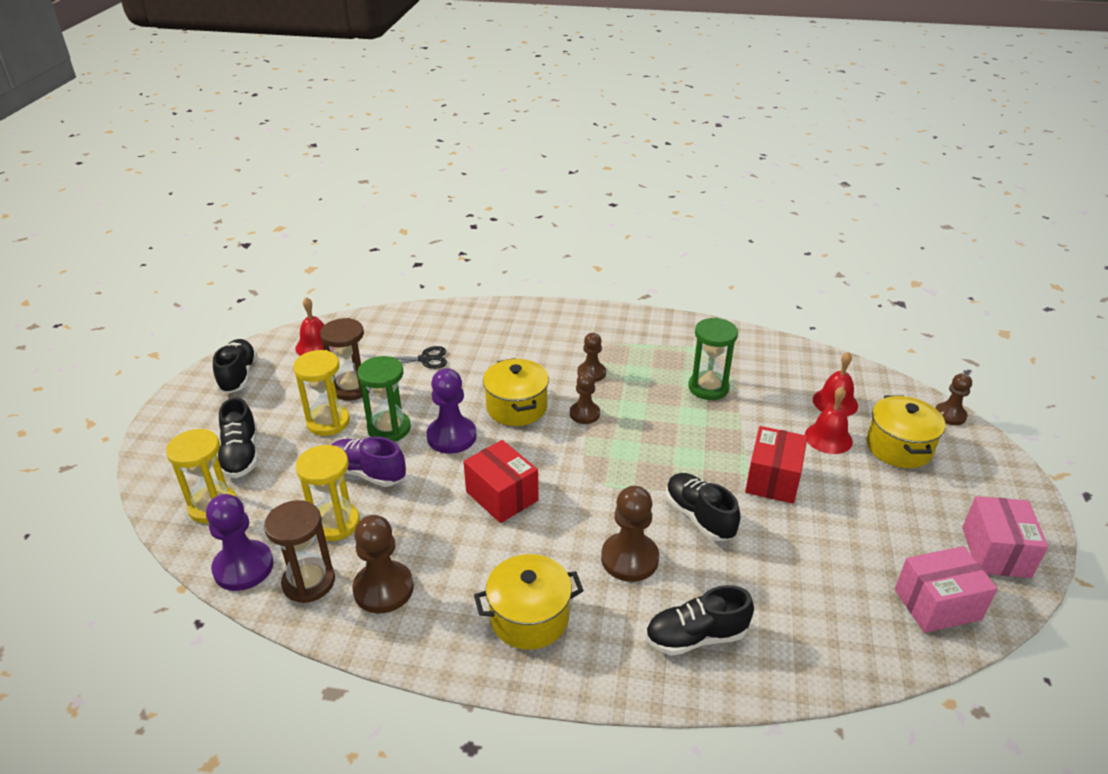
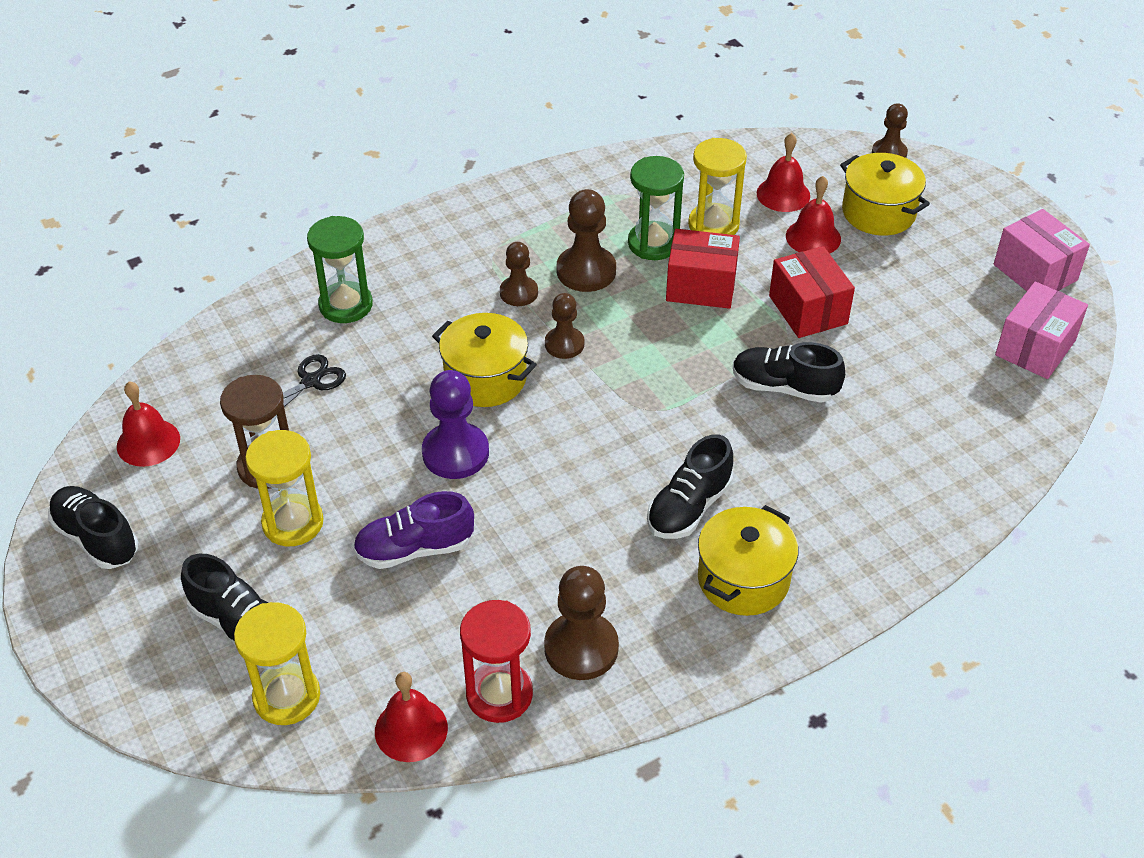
camera: 40 degrees left, 10 degrees up
purple pawn [206,494,274,591] -> red bell [375,672,448,762]
brown hourglass [264,500,335,603] -> red hourglass [460,600,533,723]
yellow hourglass [296,445,360,541] -> yellow hourglass moved to [688,138,747,235]
green hourglass [357,356,411,441] -> green hourglass moved to [307,216,373,323]
red box [463,440,539,523] -> red box moved to [666,229,740,309]
brown pawn [601,486,659,582] -> brown pawn moved to [557,189,616,292]
black shoe [645,585,754,656] -> black shoe moved to [647,434,733,539]

